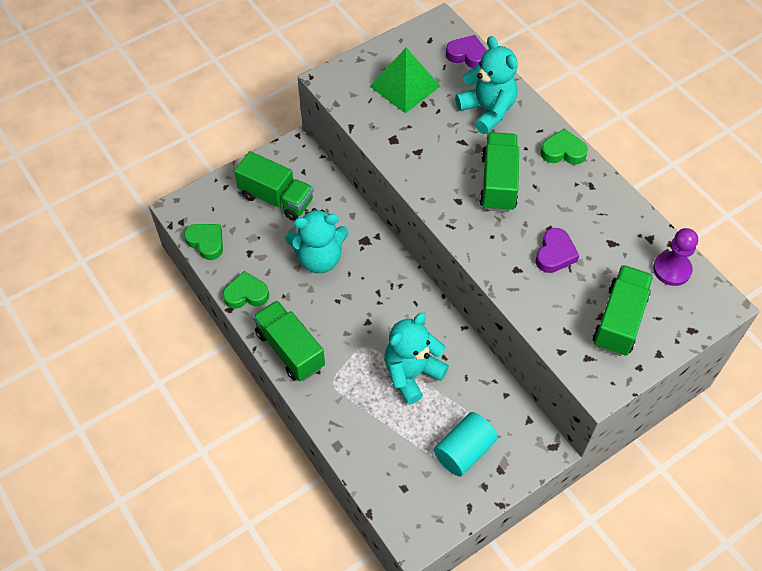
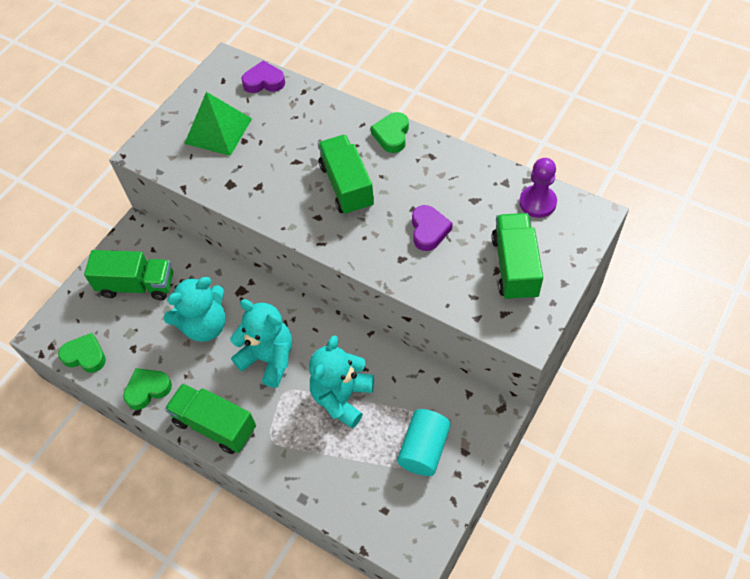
camera: 20 degrees left, 0 degrees up
turquoise teddy bear [455,36,518,134] -> turquoise teddy bear moved to [230,299,292,388]
green heart [541,128,588,165] -> green heart turned 60 degrees counterclockwise [371,112,409,153]

